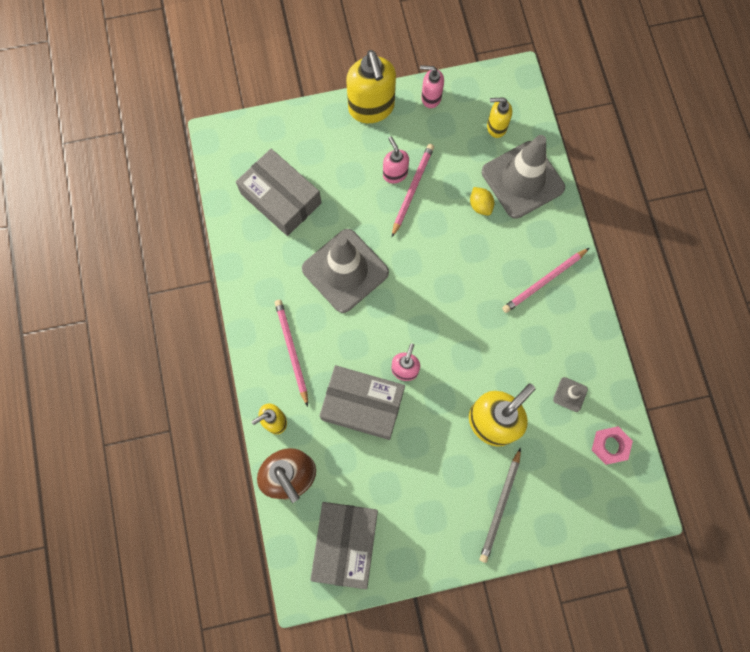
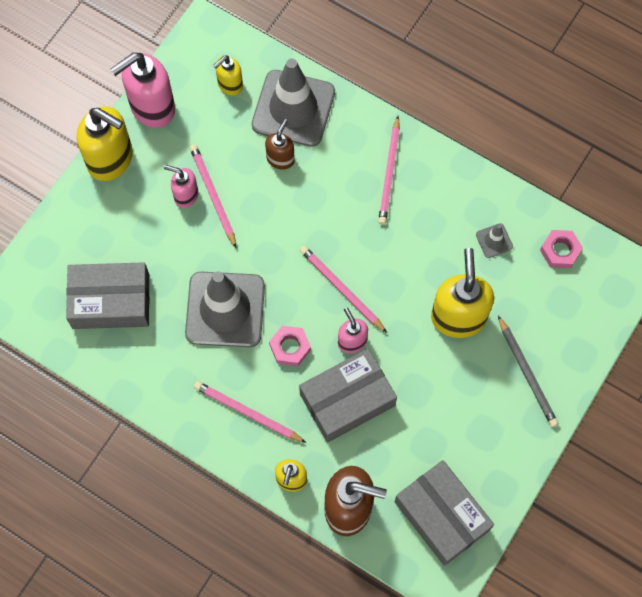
camera: 45 degrees left, 5 degrees down
pink soap dispenser [420,65,444,108] -> pink soap dispenser [111,53,175,128], size x1.85
yellow lemon [470,187,494,216] -> brown soap dispenser [265,119,295,170]
none -> pink nut [269,326,311,366]
none -> pink pencil [300,246,387,333]

